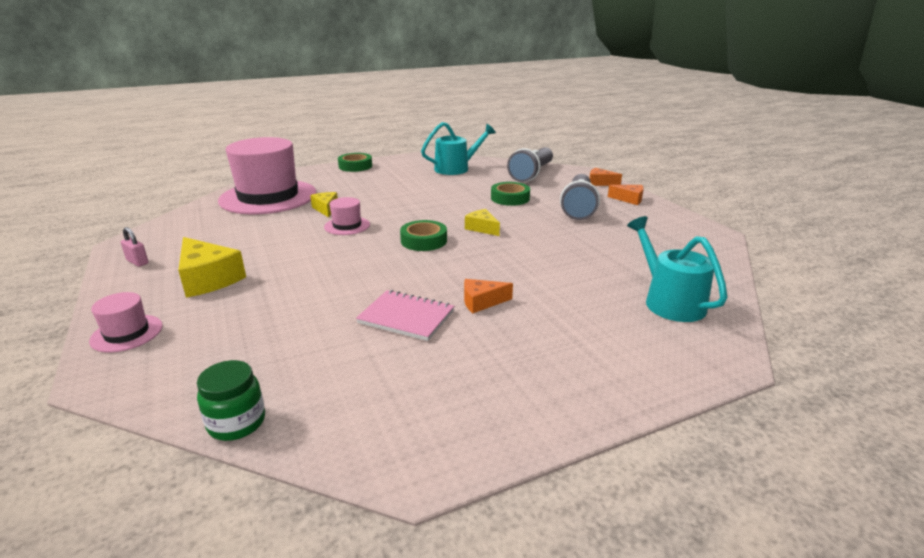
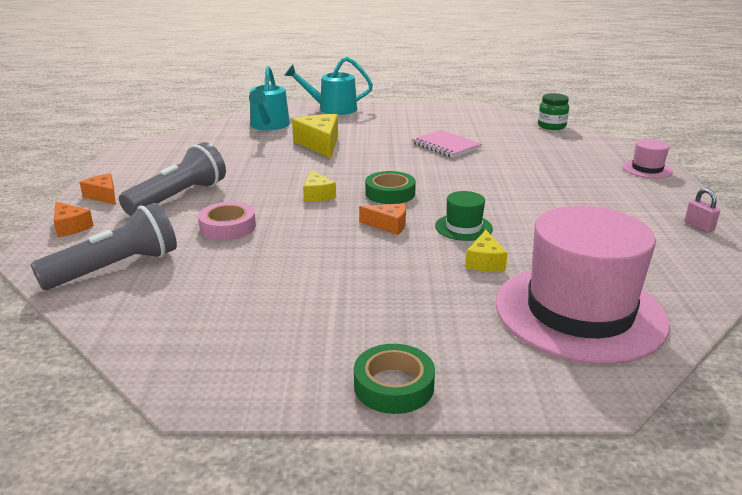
camera: 155 degrees left, 0 degrees up
yellow cheese [178,237,246,298] -> yellow cheese moved to [292,114,338,158]
pink hat [324,197,370,235] -> green hat [435,191,493,241]
turquoise watering can [421,122,496,175] -> turquoise watering can moved to [284,57,373,115]
orange cheese [464,279,513,313] -> orange cheese moved to [359,203,406,235]
green tape [491,182,530,206] -> pink tape [198,202,256,240]

